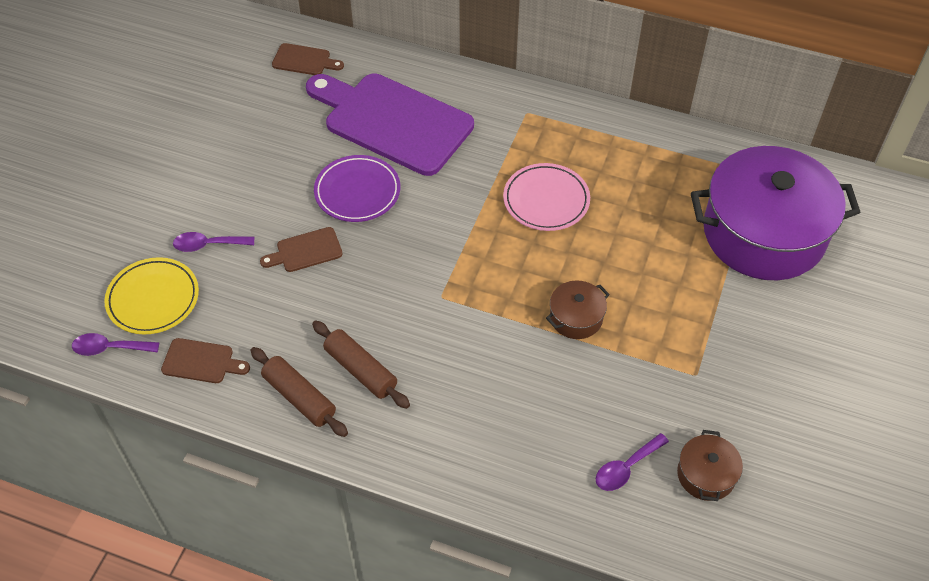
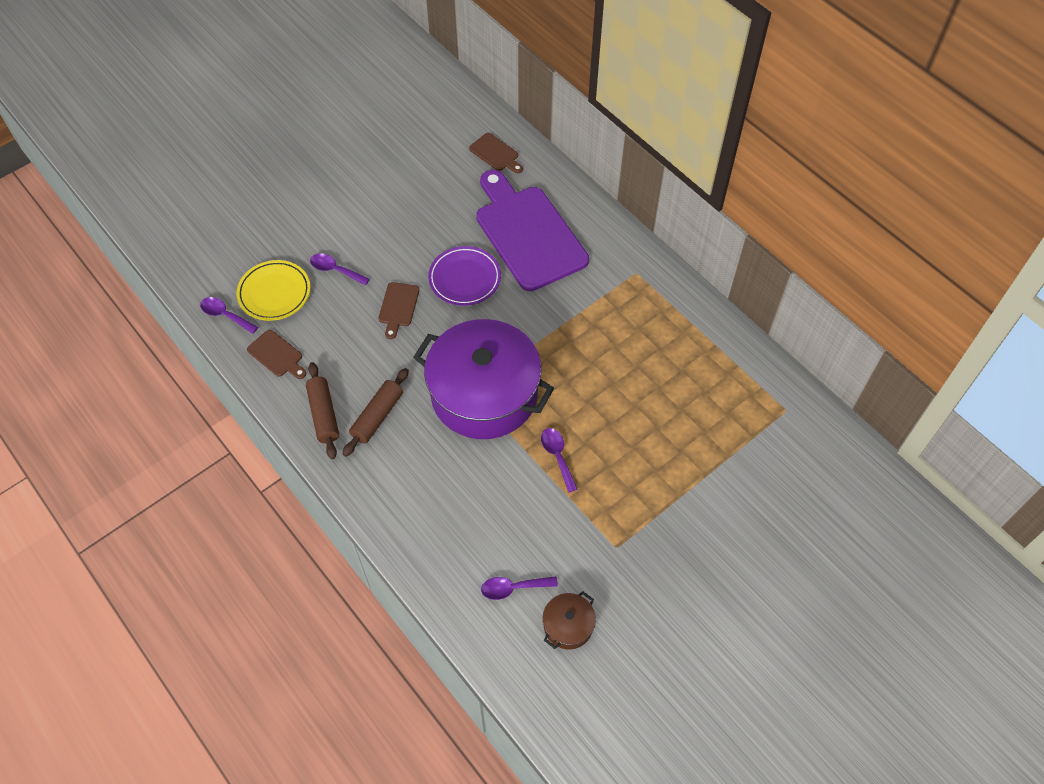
camera: 30 degrees right, 5 degrees up
brown cutting board [260,227,343,272] -> brown cutting board turned 90 degrees counterclockwise [378,282,419,339]
brown rolling pin [312,321,410,409] -> brown rolling pin turned 45 degrees clockwise [343,368,409,457]
pink plate [503,163,590,231] -> none
brown pot [546,281,610,339] -> purple spoon [541,428,577,493]
purple pot [691,146,861,280] -> purple pot moved to [413,319,554,439]

